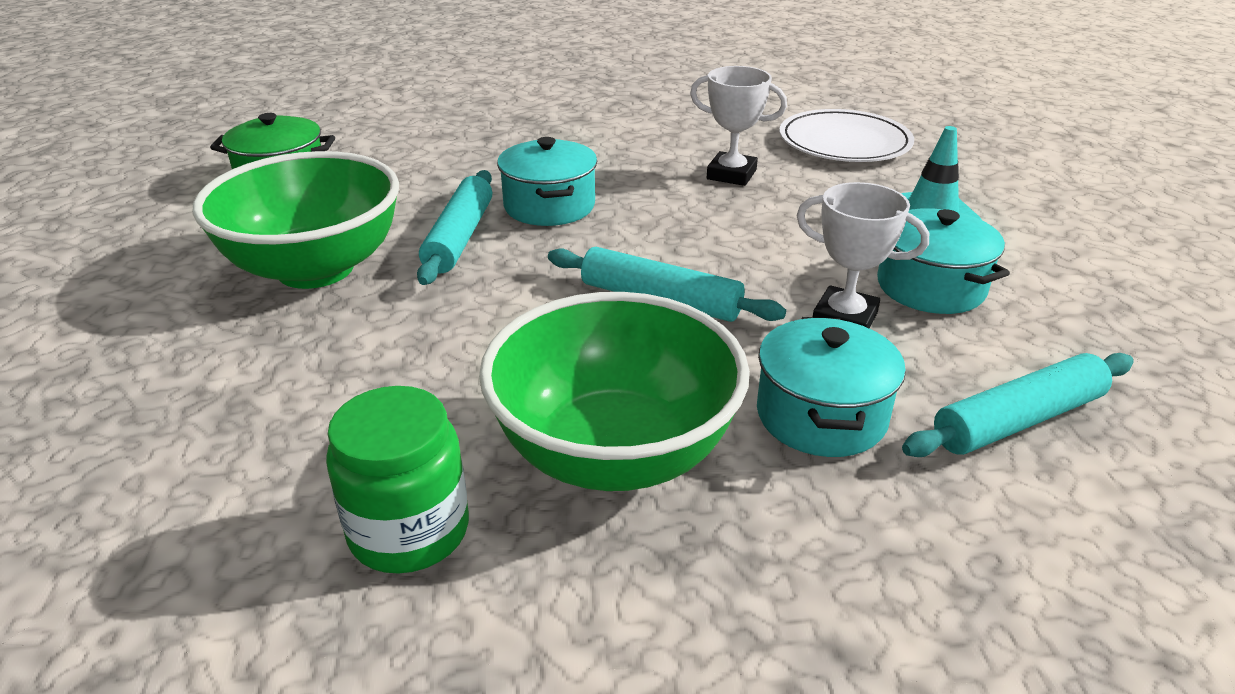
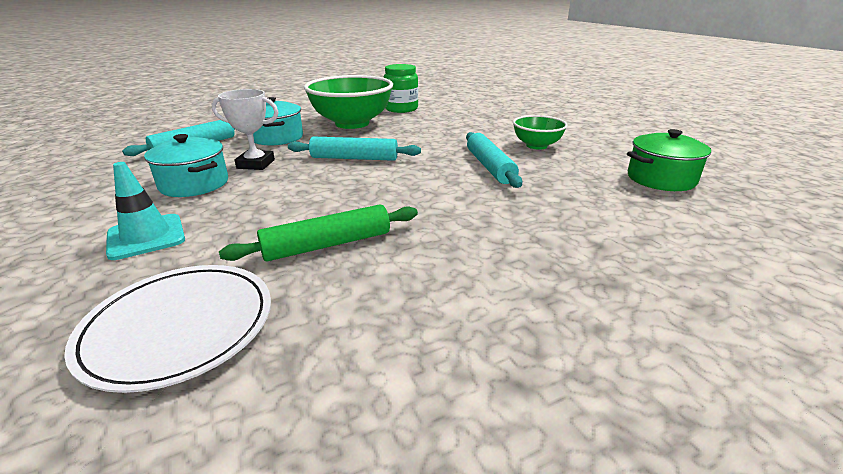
camera: 160 degrees right, 5 degrees down
green bowl [193,151,399,289] -> green bowl [513,115,568,150], size x0.53
turquoise pot [497,137,597,226] -> none
white trophy [690,66,787,186] -> green rolling pin [219,204,418,261]

